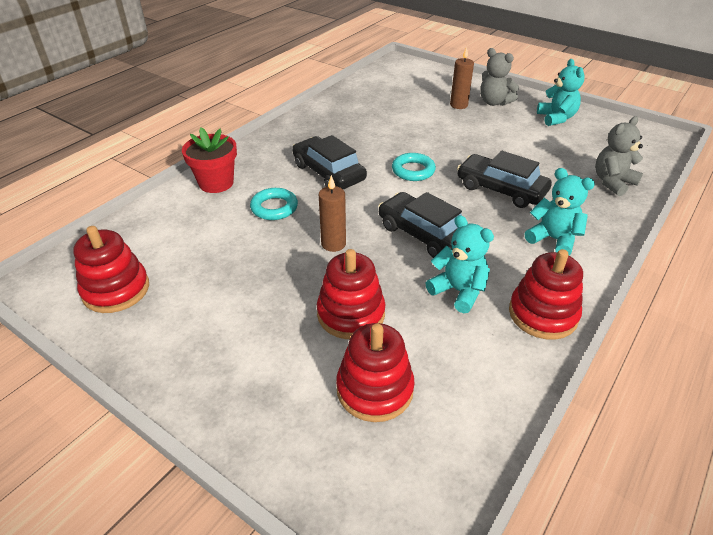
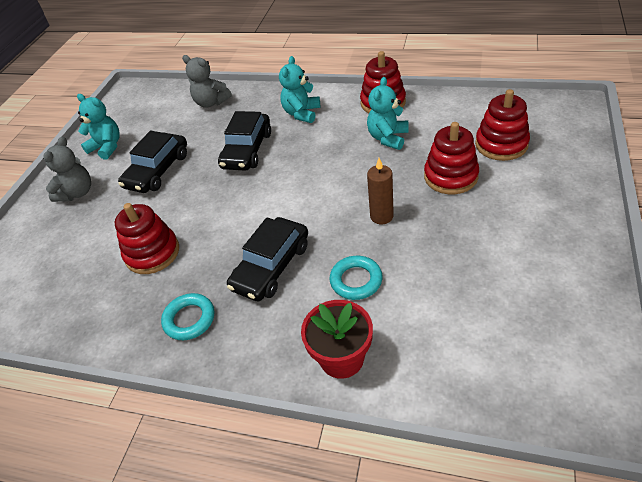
camera: 105 degrees left, 5 degrees up
red stacking toy [73,226,149,313] -> red stacking toy moved to [115,203,179,274]
black car [378,192,462,258] -> black car moved to [118,130,187,193]
turquoise ring [392,153,436,181] -> turquoise ring moved to [161,293,214,340]
brown candle [450,47,474,109] -> none
turquoise teddy bear [537,59,585,126] -> turquoise teddy bear turned 60 degrees clockwise [77,94,120,160]

